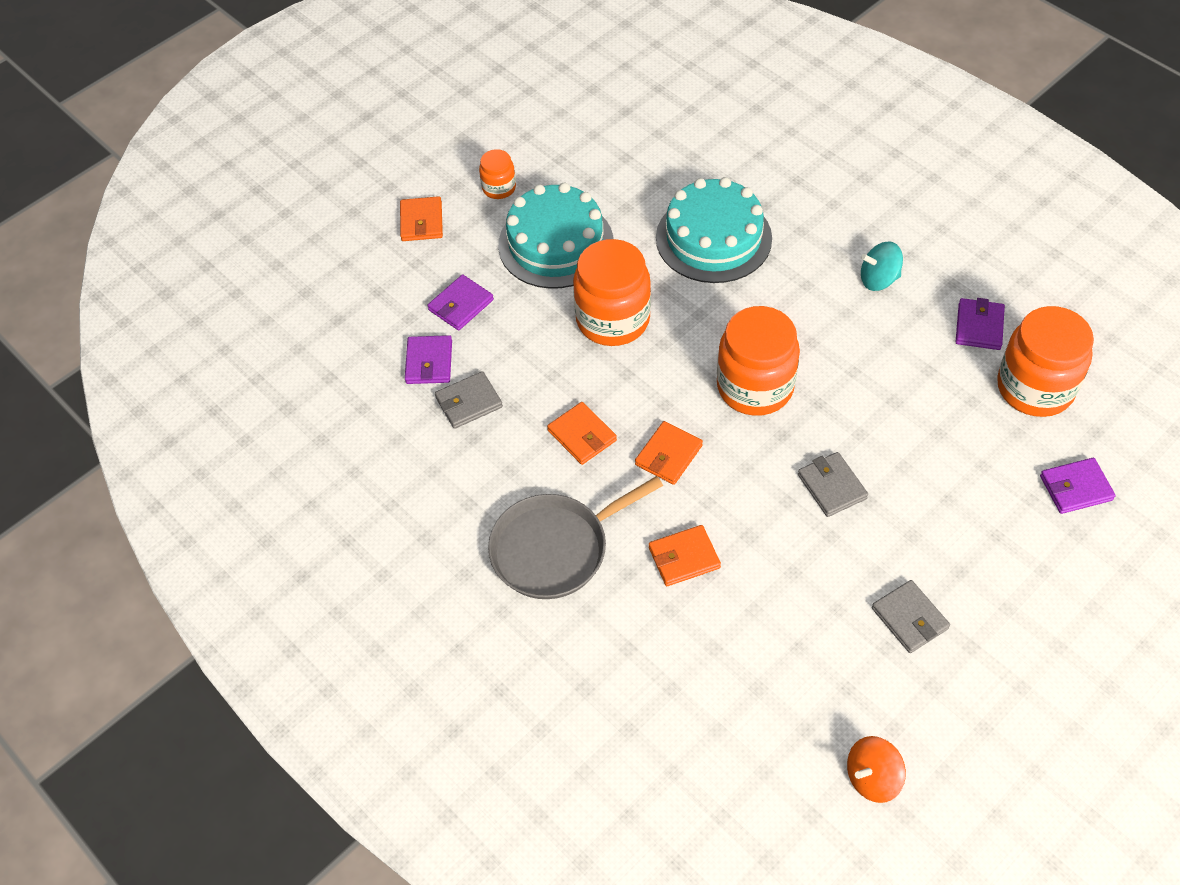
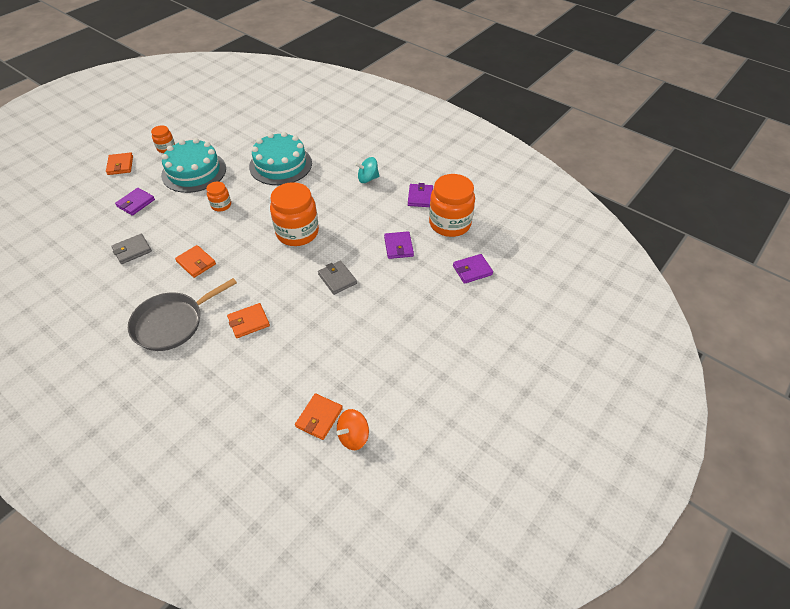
camera: 10 degrees left, 5 degrees down
purple wallet [405,335,452,384] -> purple wallet moved to [384,231,414,259]
orange jar [573,239,651,346] -> orange jar [206,181,231,211], size x0.50
orange wallet [635,421,703,485] -> orange wallet moved to [295,393,343,440]
grey wallet [872,580,950,653] -> none

